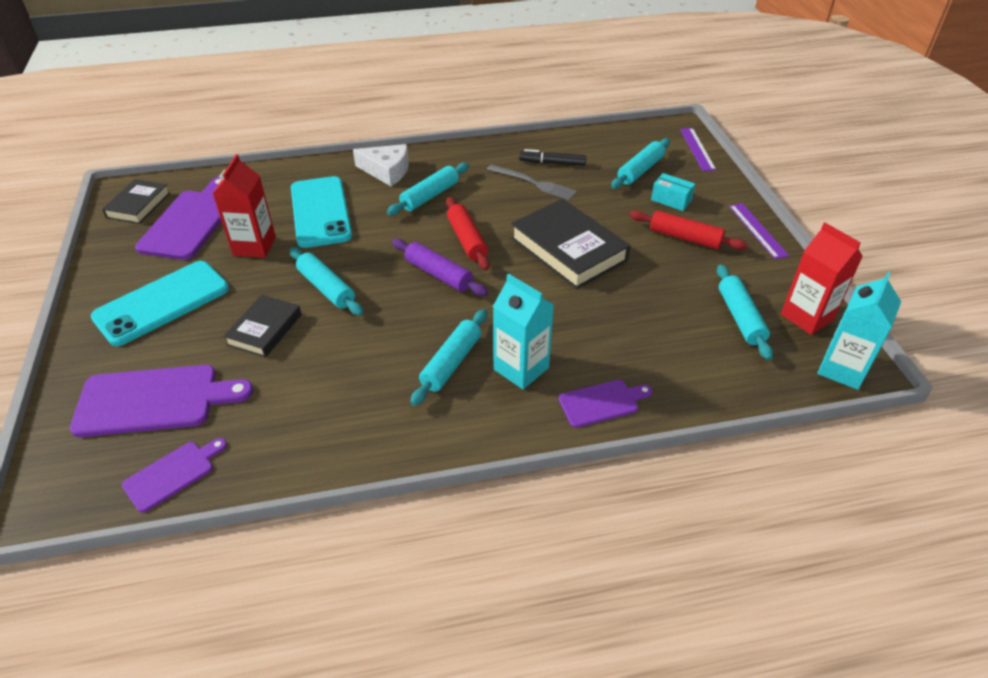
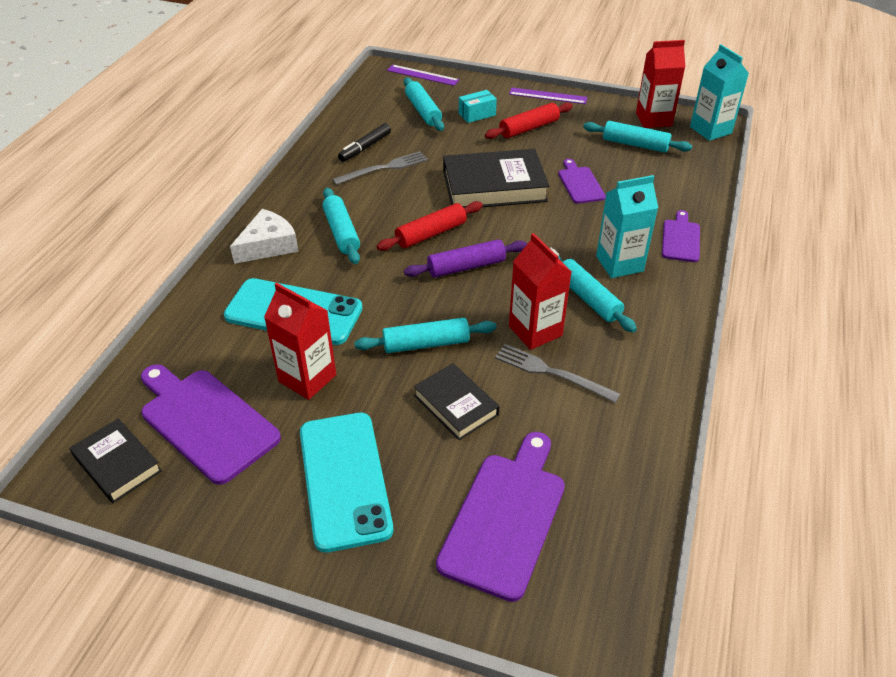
camera: 60 degrees left, 0 degrees up
purple cutting board [122,438,227,513] -> purple cutting board moved to [558,159,606,204]
red rolling pin [446,197,490,270] -> red rolling pin turned 45 degrees counterclockwise [376,201,483,251]
none -> grey fork [495,344,620,403]
none -> red carton [509,233,572,350]

